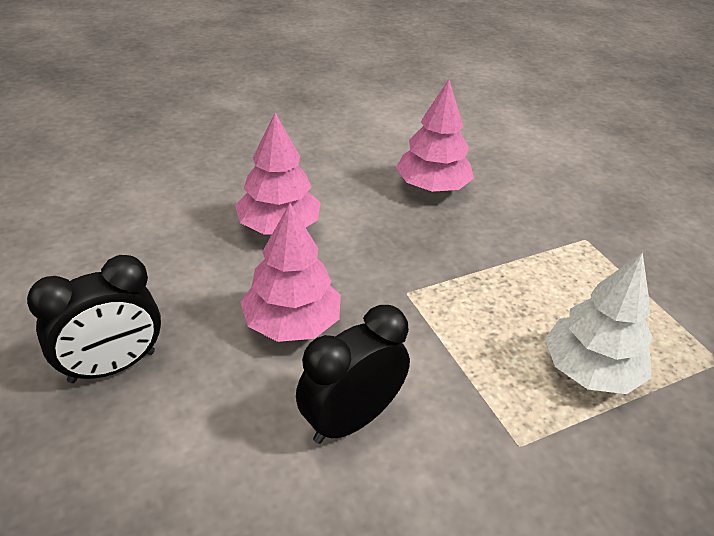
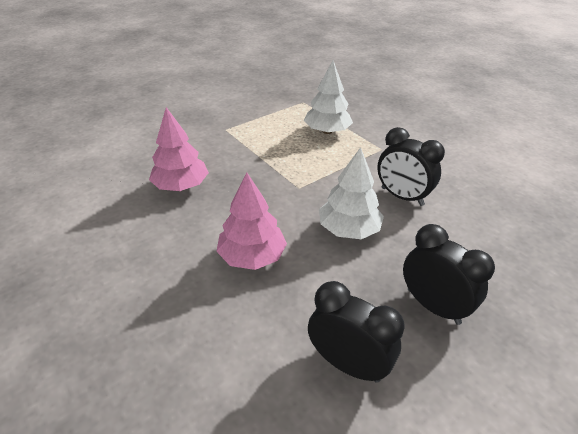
camera: 100 degrees left, 0 degrees up
pink tree [240,203,341,342] -> white tree [319,147,384,239]
none -> black clock [308,281,405,383]

